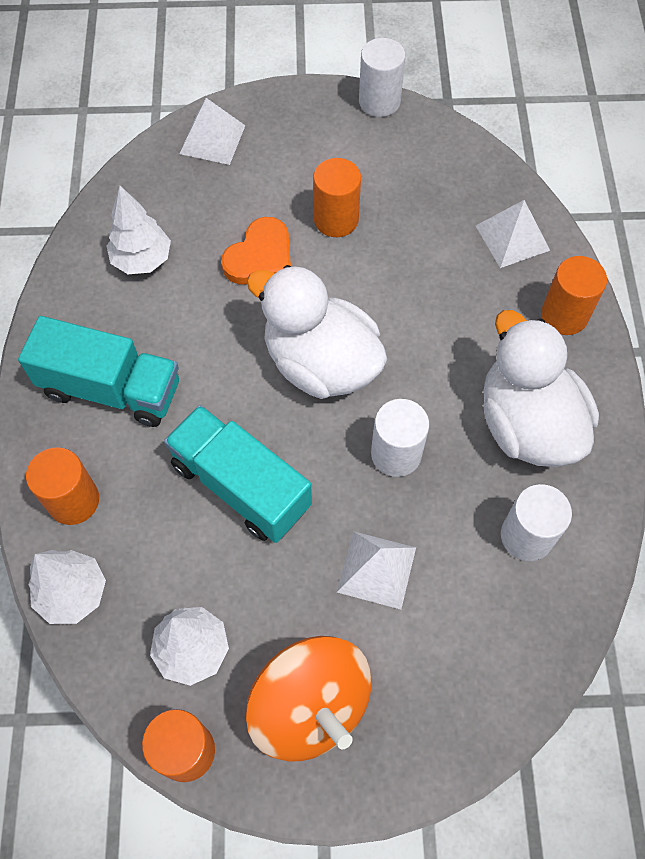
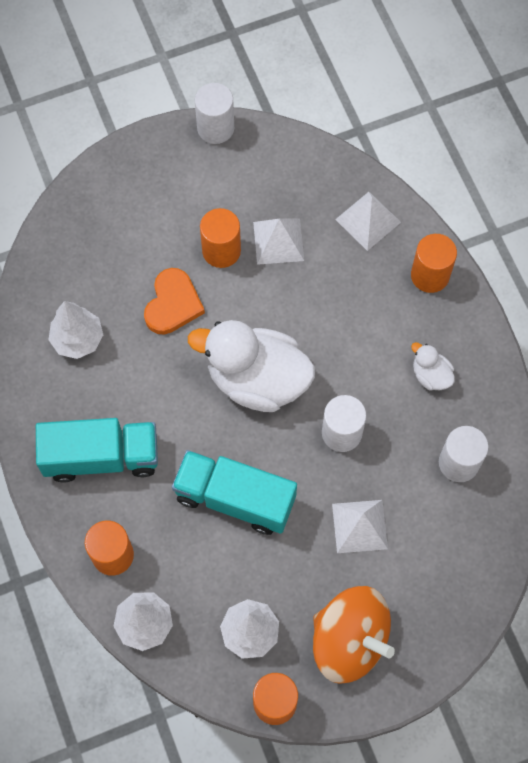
camera: 20 degrees left, 5 degrees up
white pyramid [180,98,245,165] -> white pyramid moved to [253,219,304,265]
white duck [483,310,599,467] -> white duck [411,342,455,390], size x0.44

